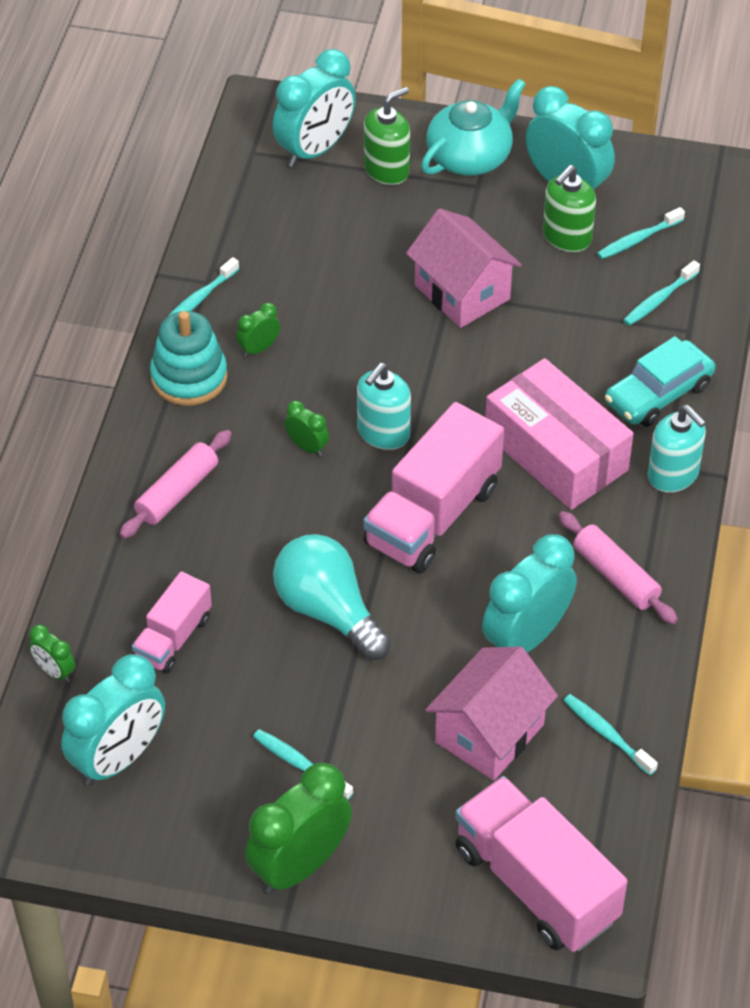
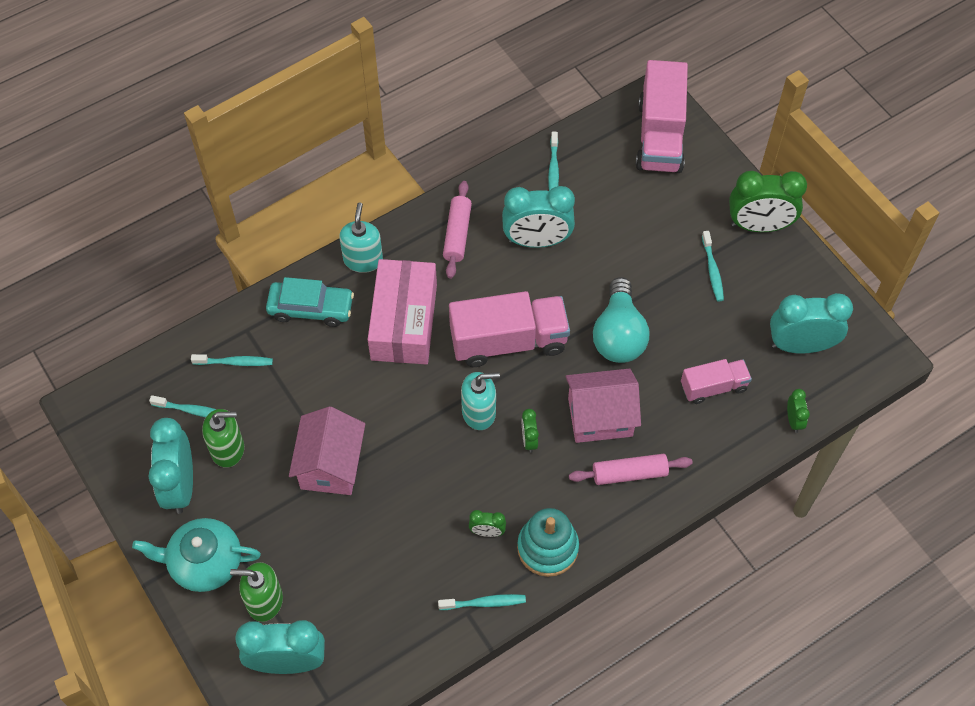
camera: 135 degrees left, 10 degrees up
pink house [425,646,558,781] -> pink house moved to [565,368,641,443]

